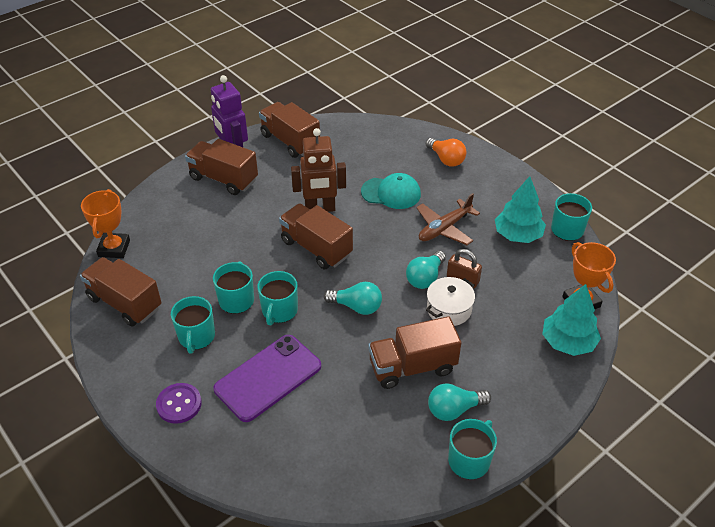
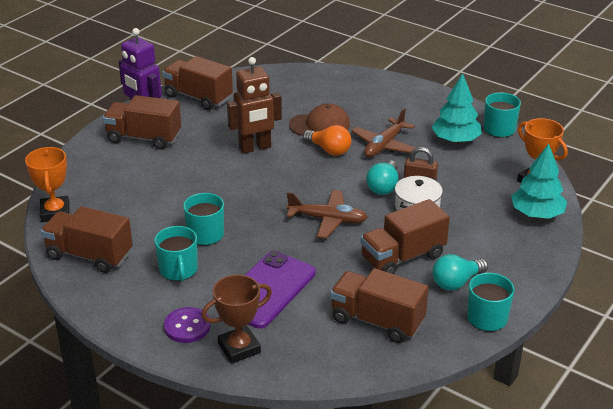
camera: 15 degrees left, 10 degrees down
turquoise mug [257,271,298,325] -> none
brown truck [279,203,353,269] -> brown truck moved to [330,268,429,343]
turquoise light bulb [324,282,382,315] -> brown plane [287,190,368,239]
turquoise cap [361,173,421,209] -> brown cap [289,103,350,136]
orange light bulb [426,138,467,167] -> orange light bulb moved to [303,125,351,156]
none -> brown trophy [201,275,272,363]

